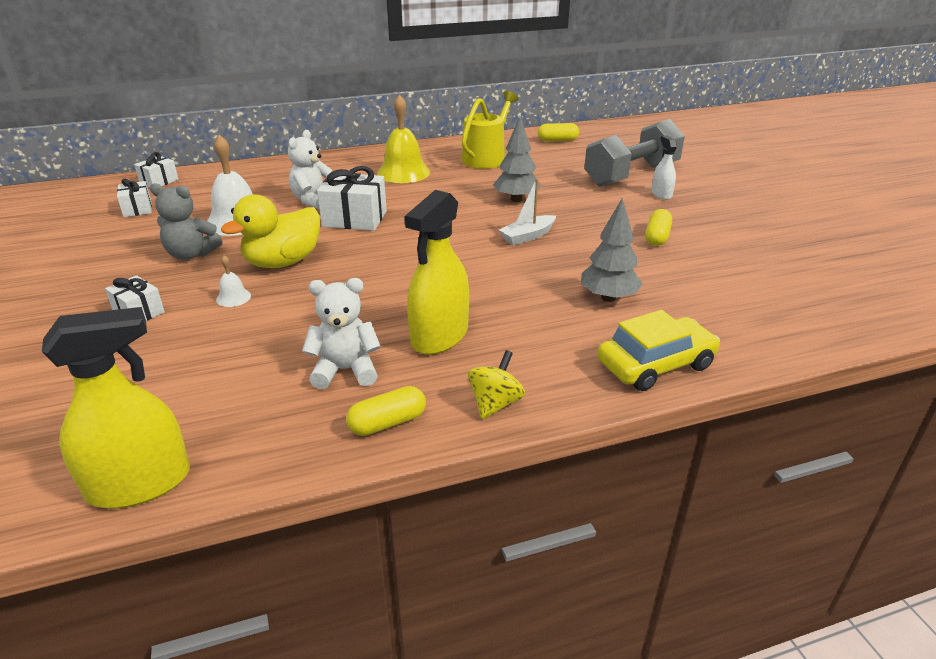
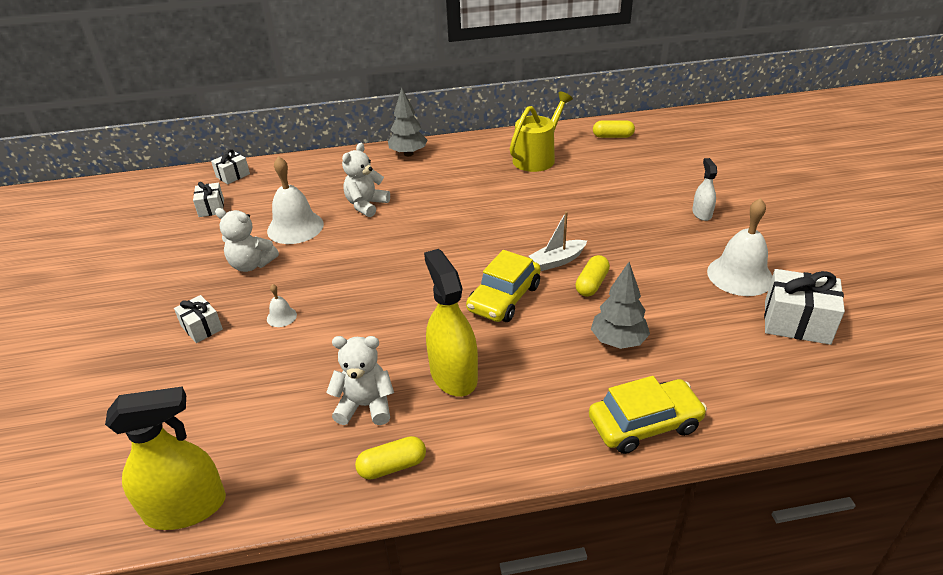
camera: 10 degrees right, 5 degrees up
grey teddy bear [150,183,223,260] -> white teddy bear [215,208,279,272]
yellow duck [221,194,320,268] -> none
white gift [317,166,387,231] -> white gift moved to [764,269,845,345]
yellow bell [377,95,430,183] -> none
yellow spray bottle [404,190,469,355] -> yellow spray bottle turned 120 degrees clockwise [424,249,478,397]
yellow spinning top [468,350,525,419] -> none
grey tree [493,117,540,202] -> grey tree moved to [388,87,428,156]
grey dumbbell [584,119,685,187] -> none
yellow capsule [645,209,672,246] -> yellow capsule moved to [575,255,610,297]
none -> yellow car [466,250,541,322]
none -> white bell [707,198,772,296]

